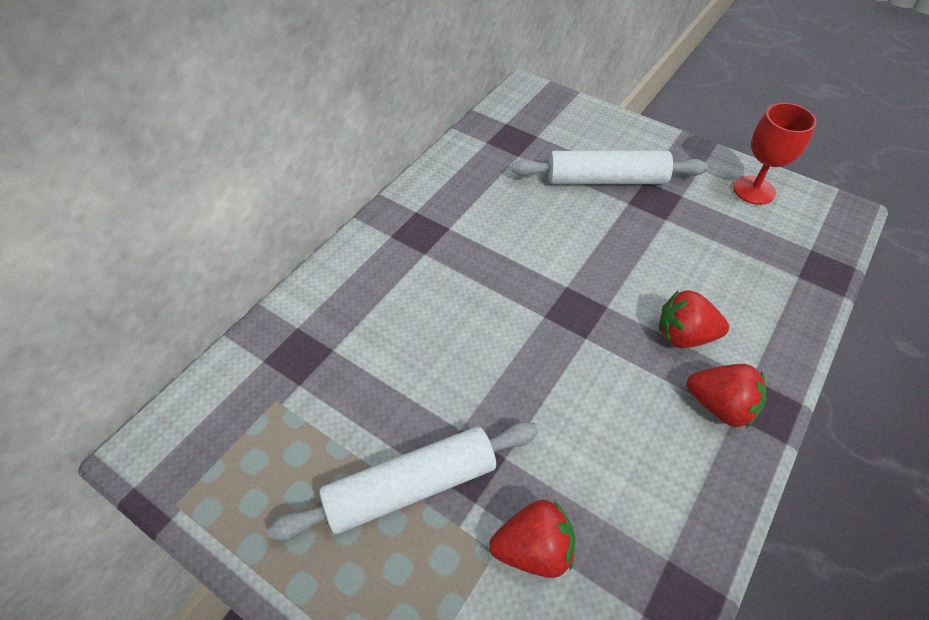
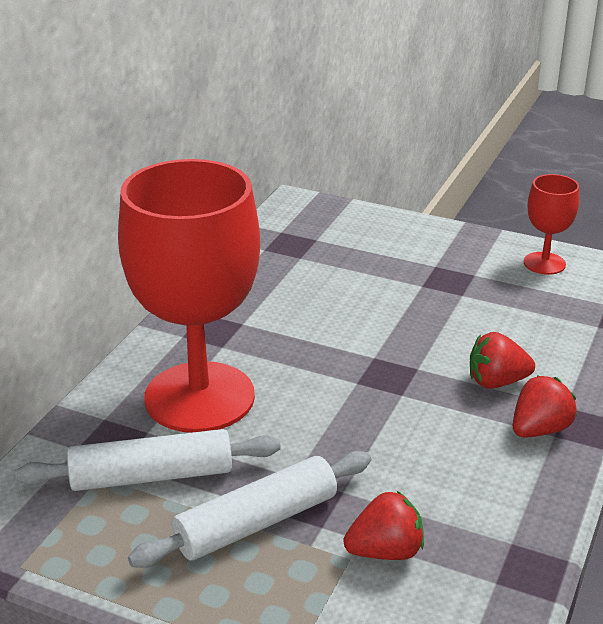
camera: 10 degrees left, 20 degrees down
white rolling pin [512,150,708,184] -> white rolling pin moved to [15,429,281,491]
red strawberry [686,364,766,428] -> red strawberry turned 60 degrees counterclockwise [513,376,577,438]
none -> red goblet [118,159,260,433]

